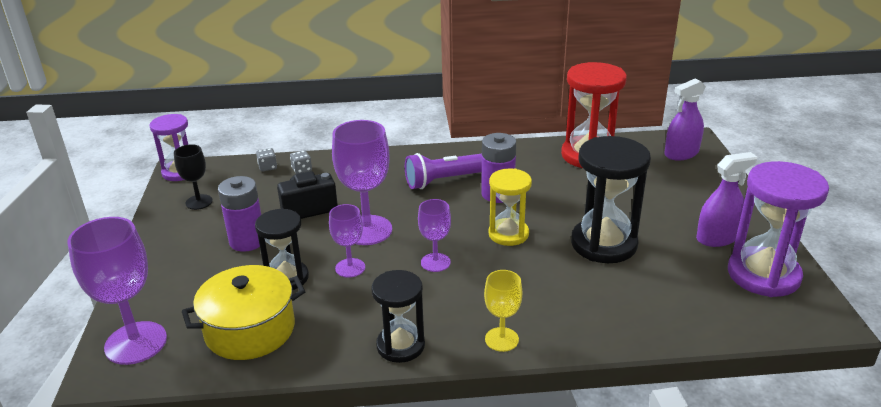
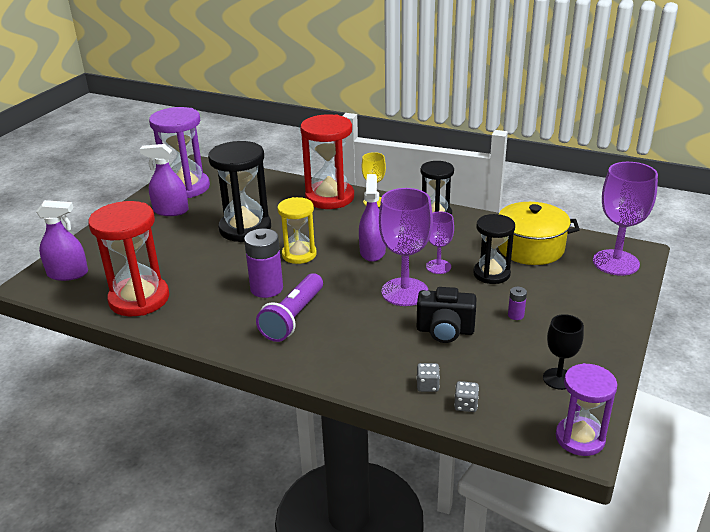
camera: 150 degrees left, 0 degrees up
purple battery [218,176,261,252] -> purple battery [508,287,527,320], size x0.46
purple flashlight [405,153,482,189] -> purple flashlight turned 105 degrees clockwise [256,273,323,342]
purple goblet [418,199,451,272] -> purple spray bottle [359,174,386,262]
none -> red hourglass [300,114,354,209]

